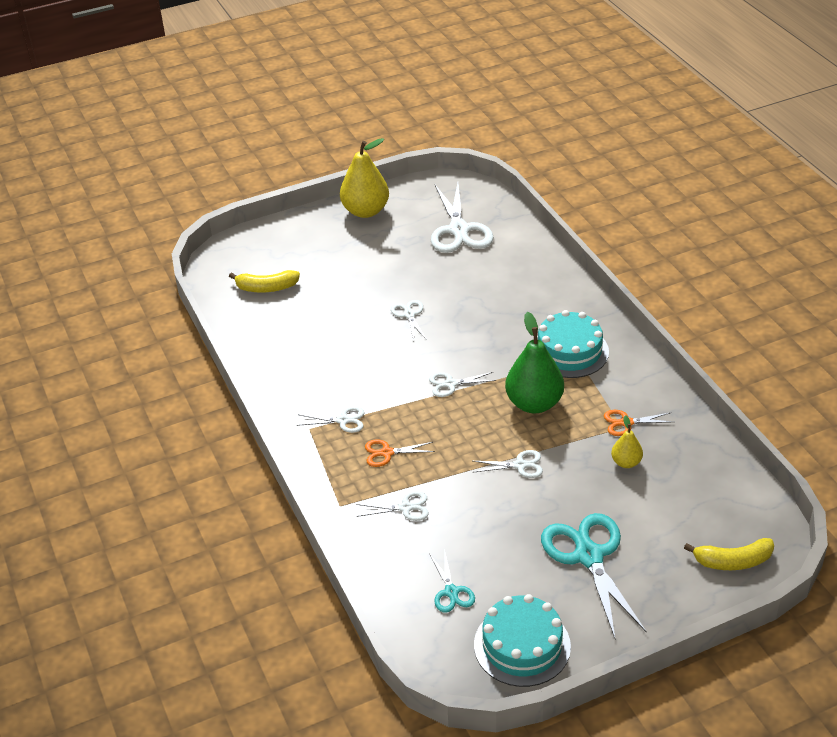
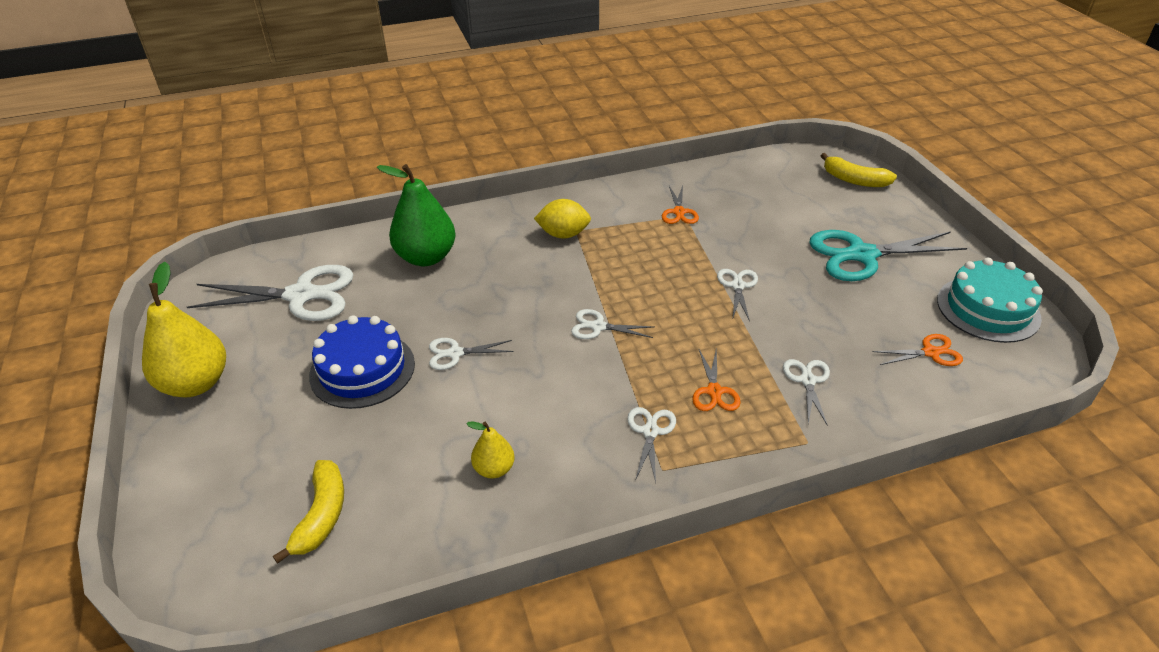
camera: 85 degrees left, 0 degrees up
white scissors [429,372,497,397] -> white scissors turned 105 degrees clockwise [571,309,654,339]
turquoise scissors [430,553,475,613] -> orange scissors [873,334,963,366]
green pear [505,312,564,413] -> green pear moved to [377,164,456,266]
turquoise cake [537,310,609,378] -> yellow lemon [534,199,591,239]
yellow pear [611,415,643,468] -> yellow pear moved to [467,422,515,478]
yellow banana [684,538,774,570] -> yellow banana turned 120 degrees clockwise [821,153,897,187]
none -> blue cake [309,315,415,409]

